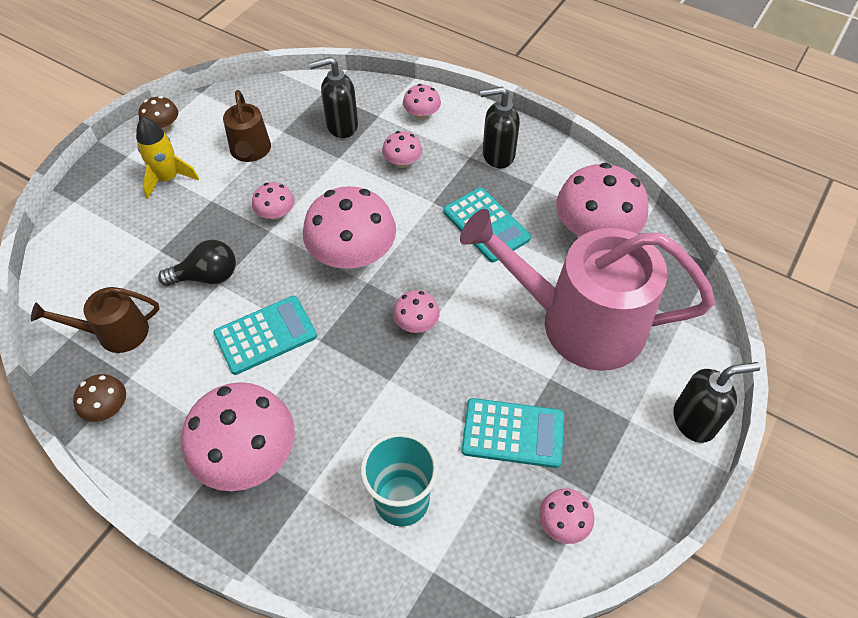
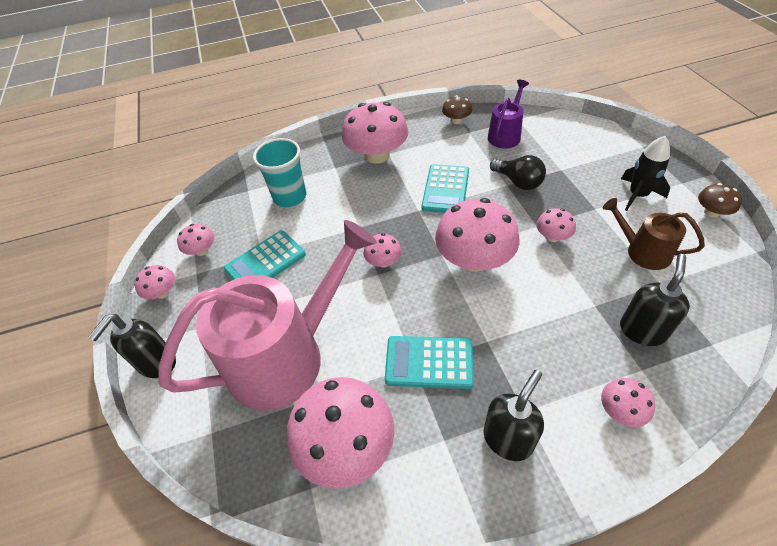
camera: 135 degrees right, 5 degrees down
brown watering can [31,287,159,353] -> purple watering can [488,80,529,148]
yellow rocket [136,117,199,199] -> black rocket [621,136,670,211]
black light bulb [158,240,236,286] -> black light bulb turned 75 degrees counterclockwise [490,155,546,190]
pink mushroom [382,131,422,168] -> pink mushroom moved to [134,265,175,299]

